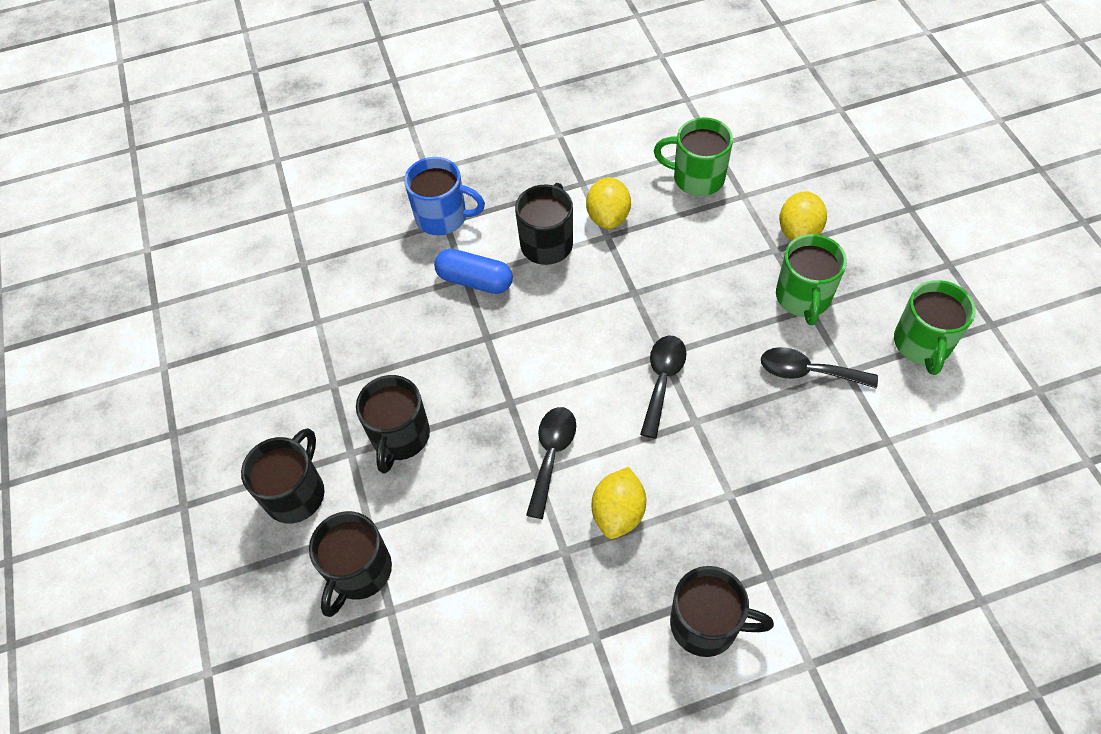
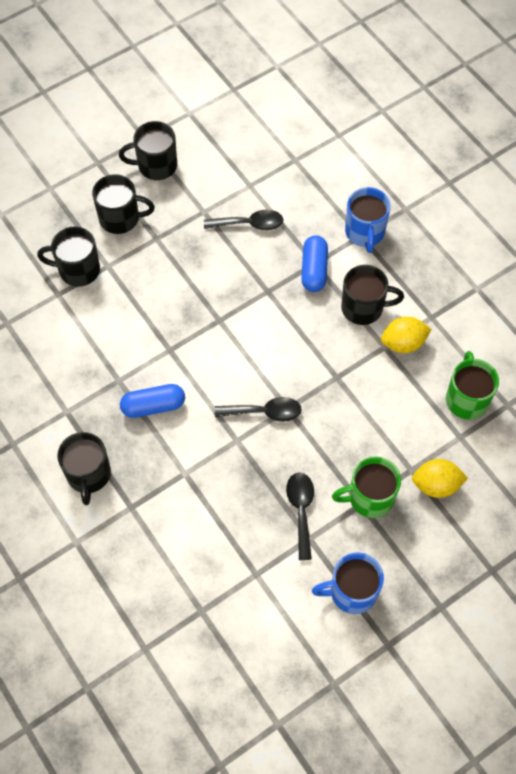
camera: 70 degrees right, 5 degrees up
black mug [356,375,430,474] -> black mug moved to [119,121,177,180]
black spoon [526,407,576,519] -> black spoon moved to [204,210,284,230]
yellow lemon [592,467,646,539] -> blue capsule [120,384,185,418]
green mug [894,280,976,375] -> blue mug [312,552,384,614]

